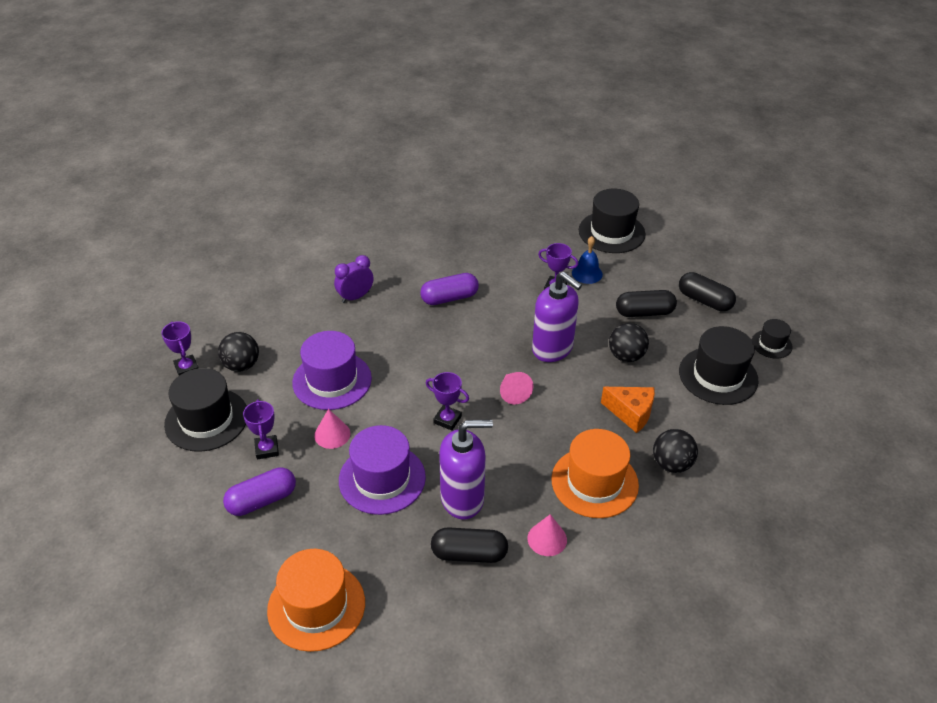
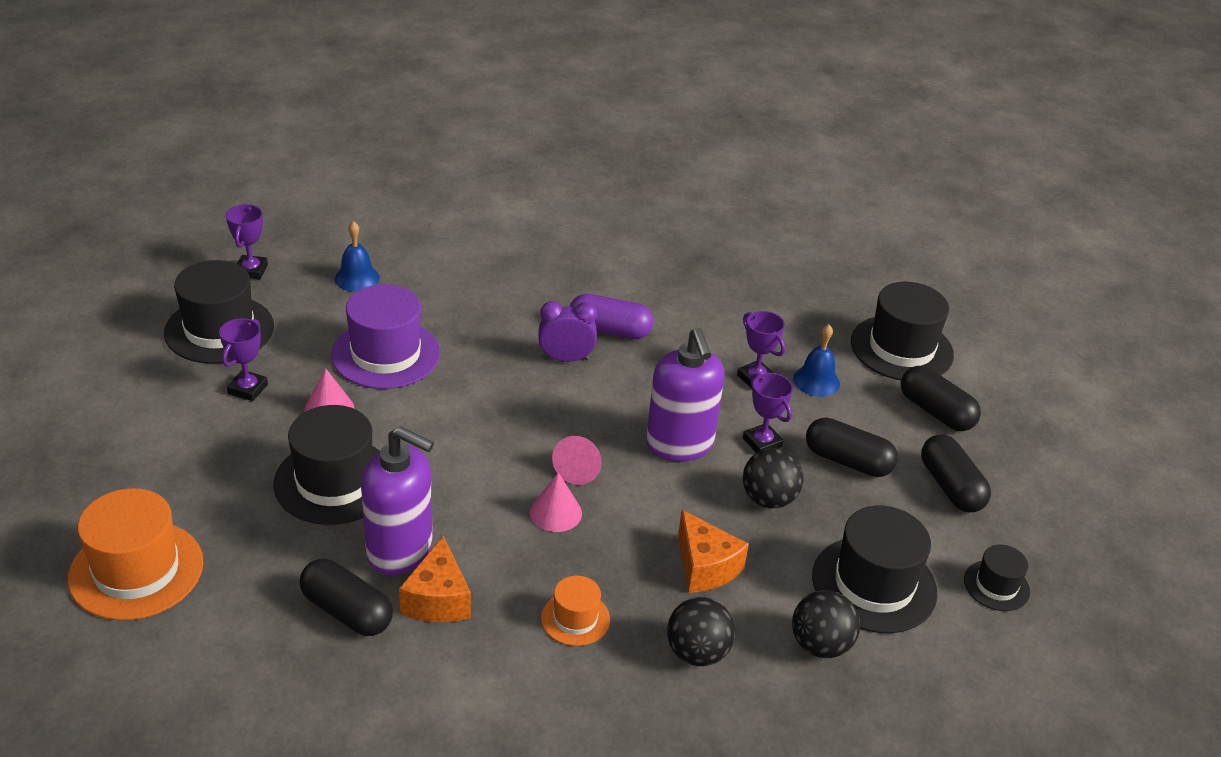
camera: 30 degrees right, 5 degrees down
black ball [218,332,259,372] -> black ball moved to [792,590,860,658]
purple capsule [223,467,296,516] -> none
purple clock [334,255,374,303] -> purple clock moved to [538,301,597,362]
purple hat [339,425,426,515] -> black hat [273,405,380,525]
purple trophy [426,372,469,430] -> purple trophy moved to [743,373,793,453]
pink cone [527,514,567,556] -> pink cone moved to [530,472,582,532]
orange hat [552,429,639,518] -> orange hat [541,575,610,646], size x0.53
none -> blue bell [335,221,380,292]
none -> orange cheese [399,536,471,622]
none -> black capsule [901,366,981,431]

